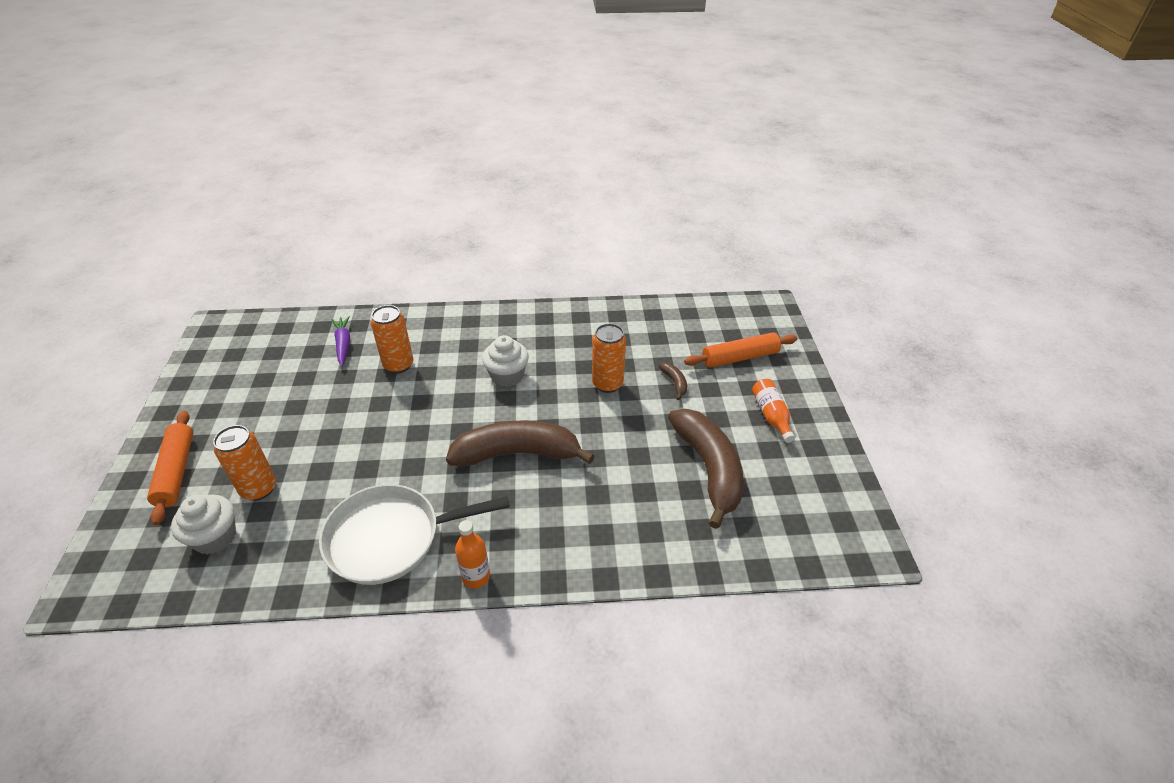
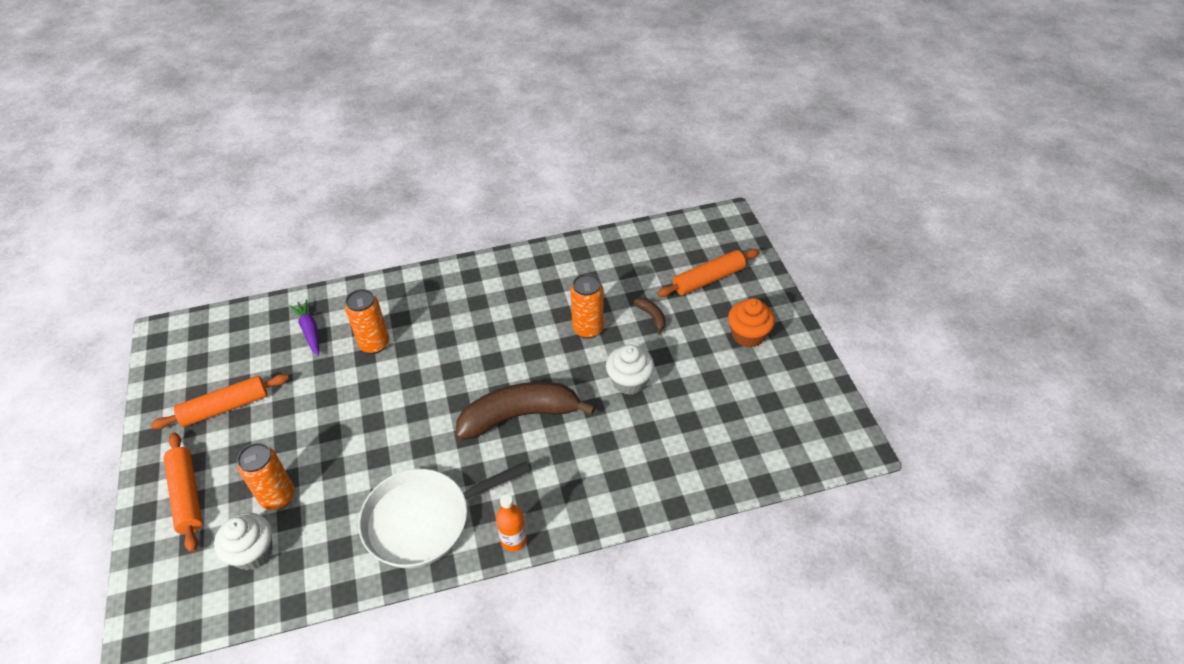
camera: 10 degrees left, 5 degrees up
white cupcake [482,335,529,387] -> white cupcake moved to [606,344,654,395]
brown banana [668,409,744,529] -> none
orange bottle [752,379,795,443] -> orange cupcake [728,298,775,348]
none -> orange rolling pin [151,374,289,429]

